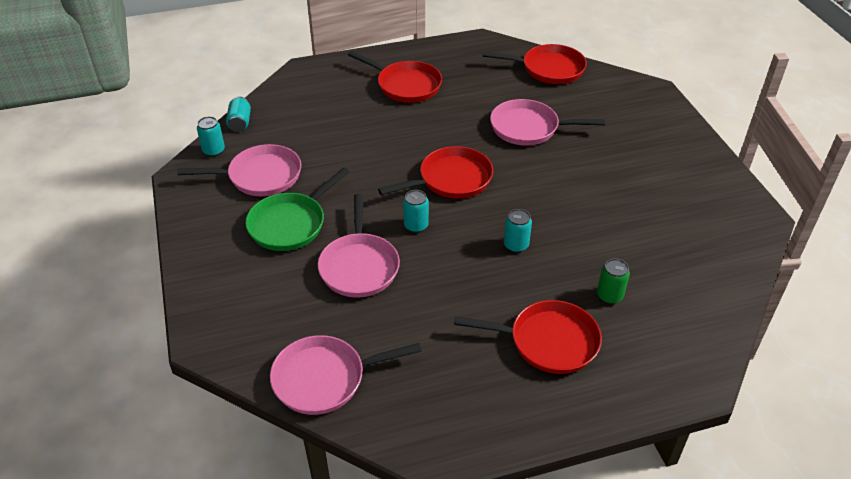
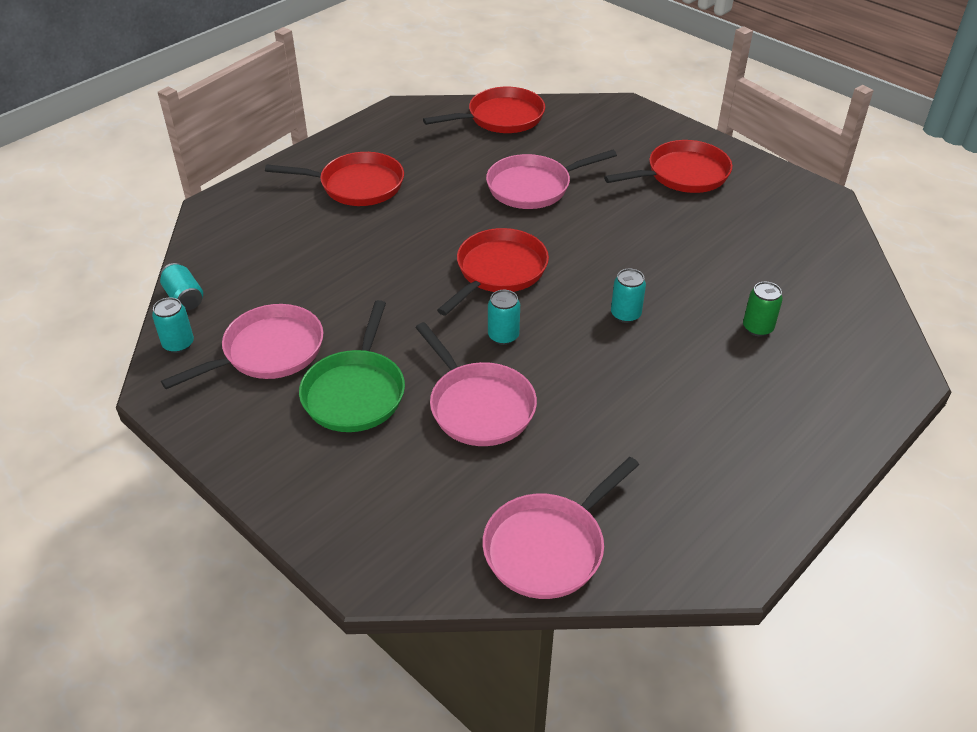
camera: 30 degrees left, 0 degrees up
red pan [454,300,602,374] -> red pan moved to [604,140,732,193]

